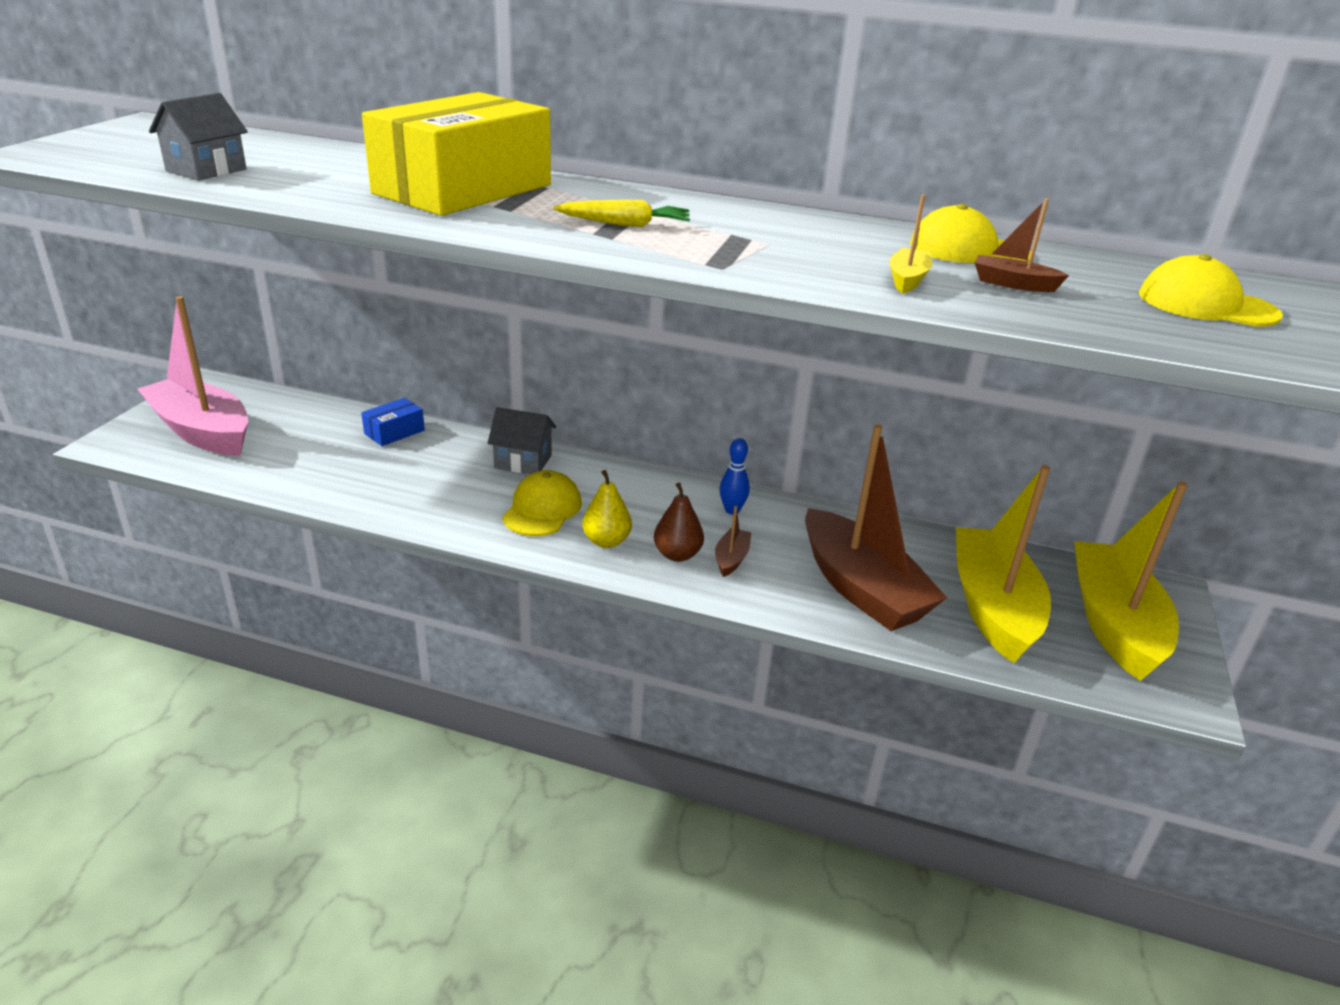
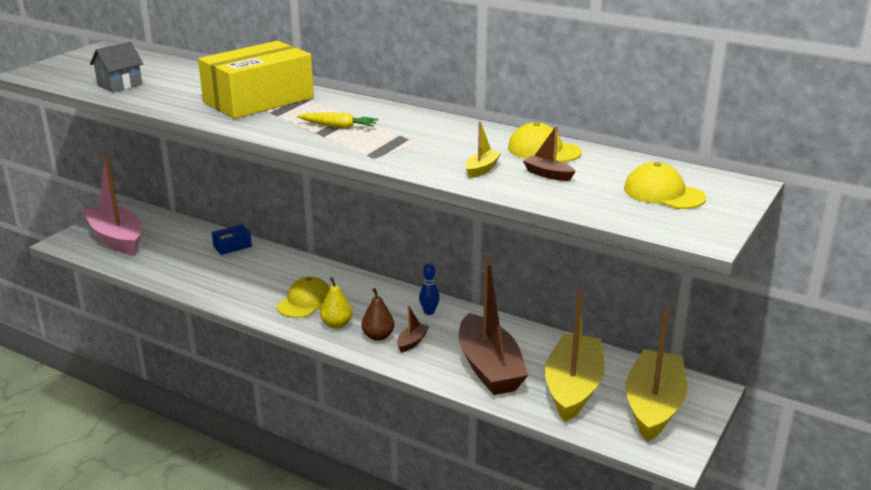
camera: 15 degrees right, 5 degrees down
grey house [488,407,556,474] -> none

